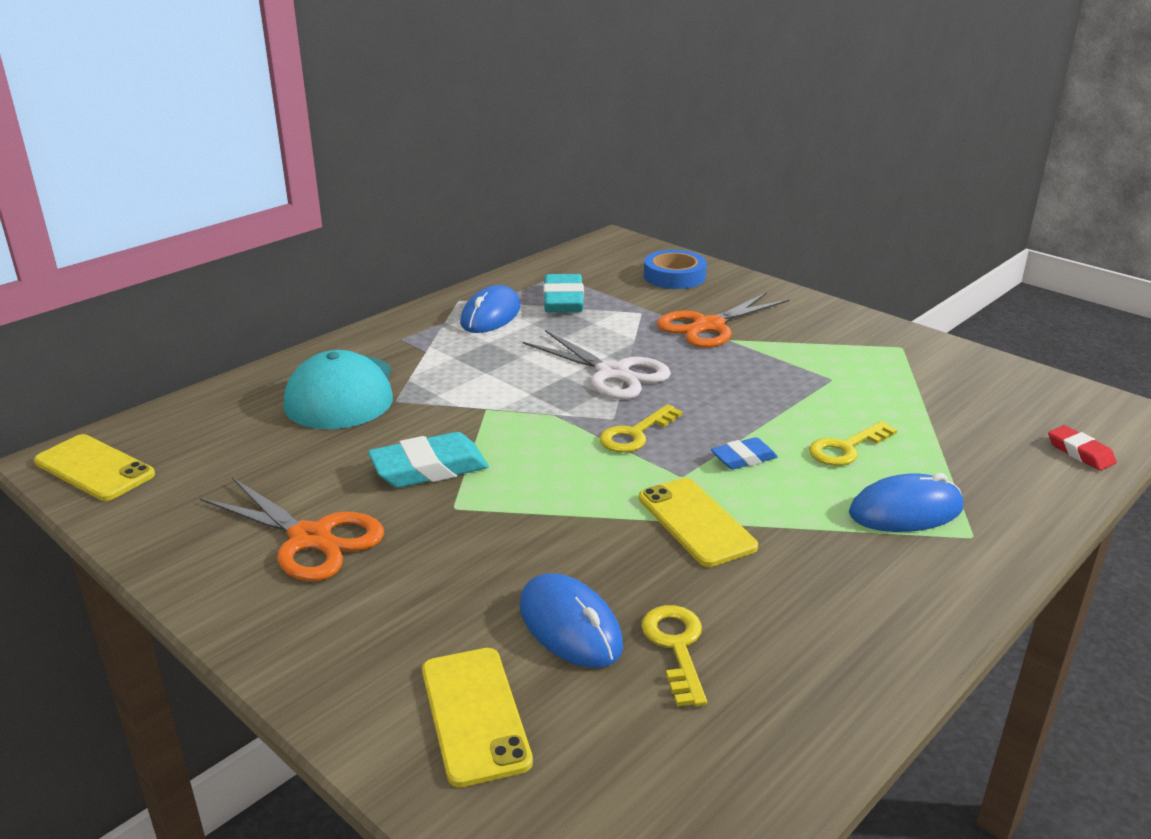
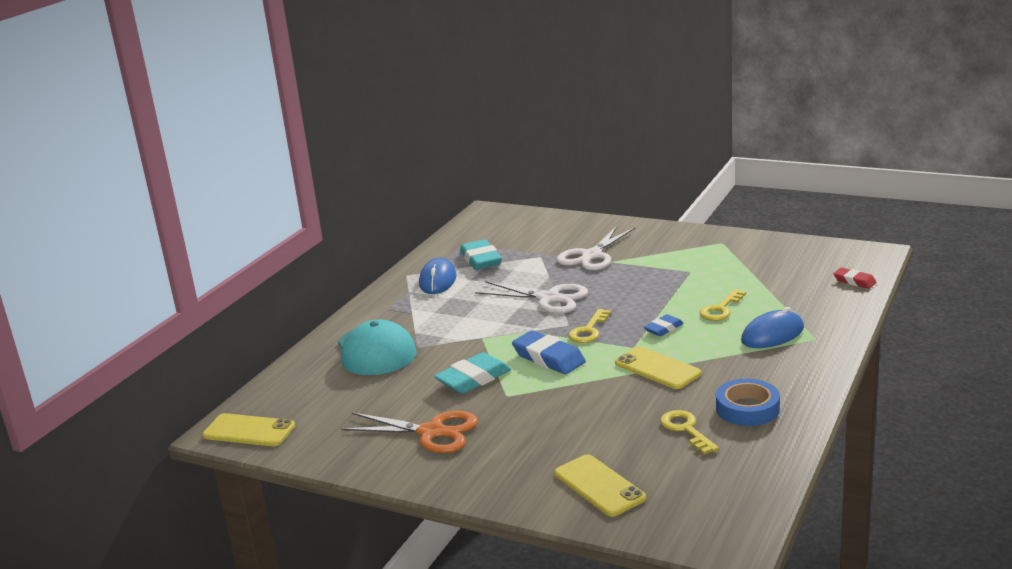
camera: 15 degrees left, 5 degrees down
blue mouse [520,573,623,668] -> none
blue tape [644,250,707,289] -> blue tape moved to [716,379,780,426]
orange scissors [657,292,790,348] -> white scissors [557,226,635,271]
none -> blue eraser [512,330,586,374]

